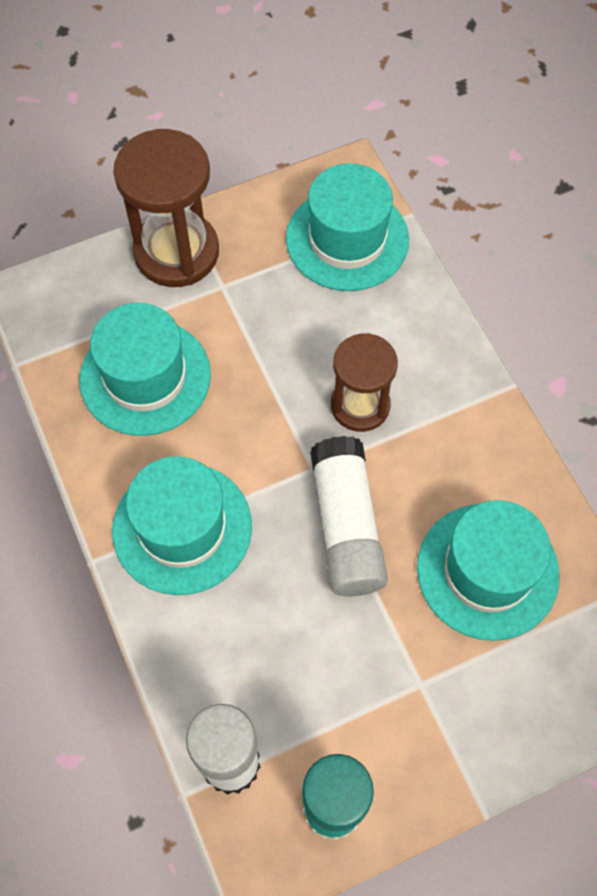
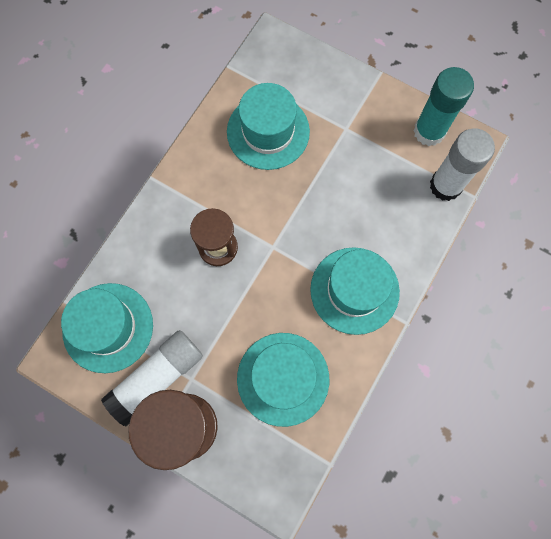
camera: 125 degrees left, 10 degrees up
white glue stick [310,436,388,597] -> white glue stick moved to [101,330,203,426]

